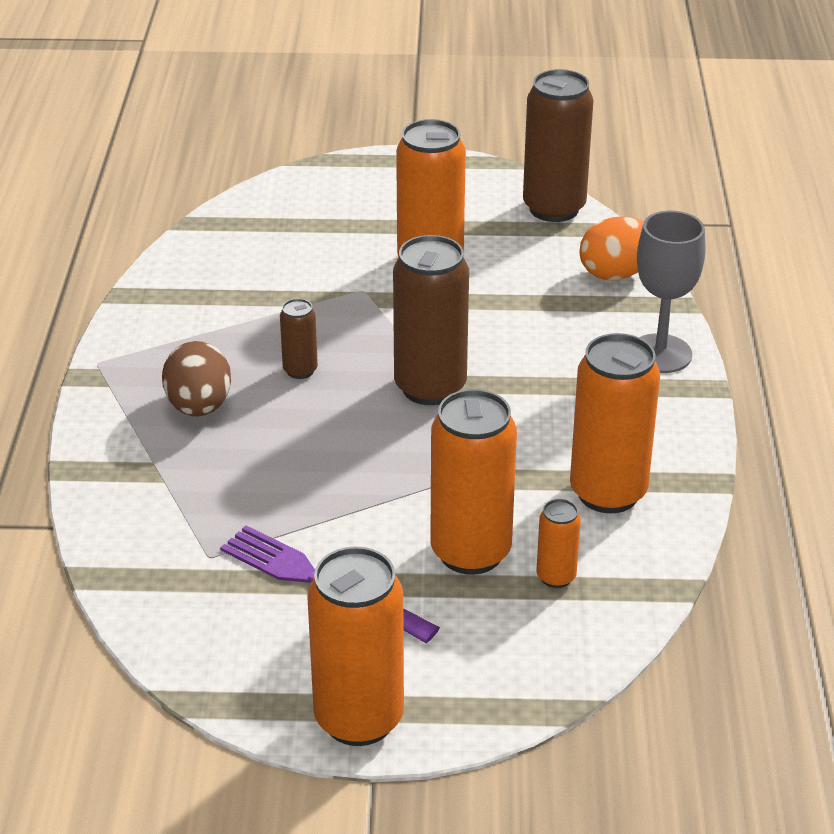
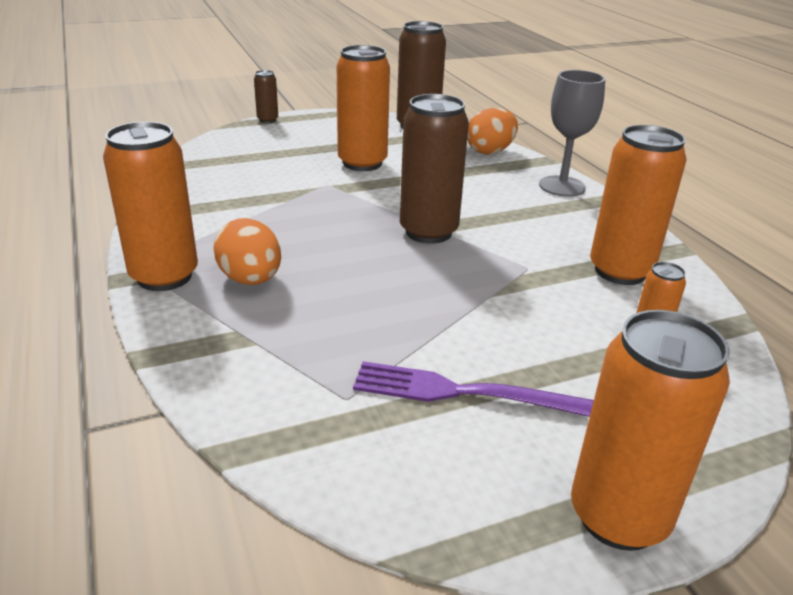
camera: 25 degrees left, 5 degrees down
brown egg [162,341,231,416] -> orange egg [213,218,281,285]
brown can [280,299,318,379] -> brown can moved to [254,70,278,123]
orange can [430,389,517,575] -> orange can moved to [103,122,198,291]

